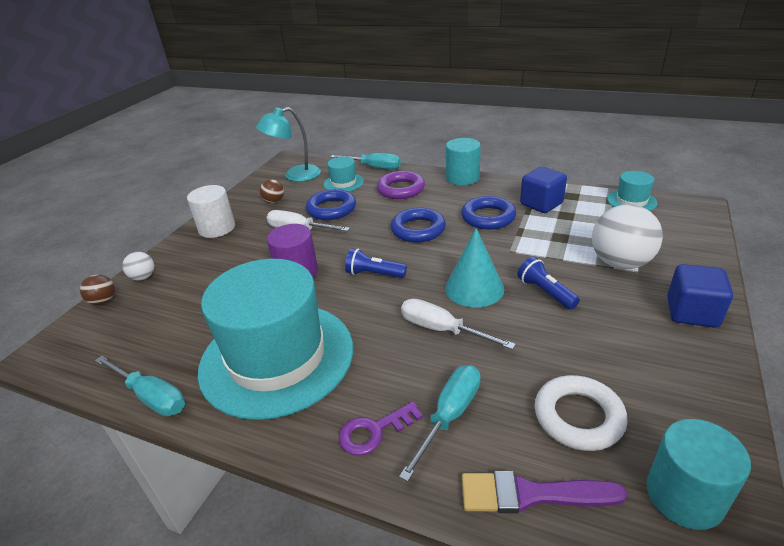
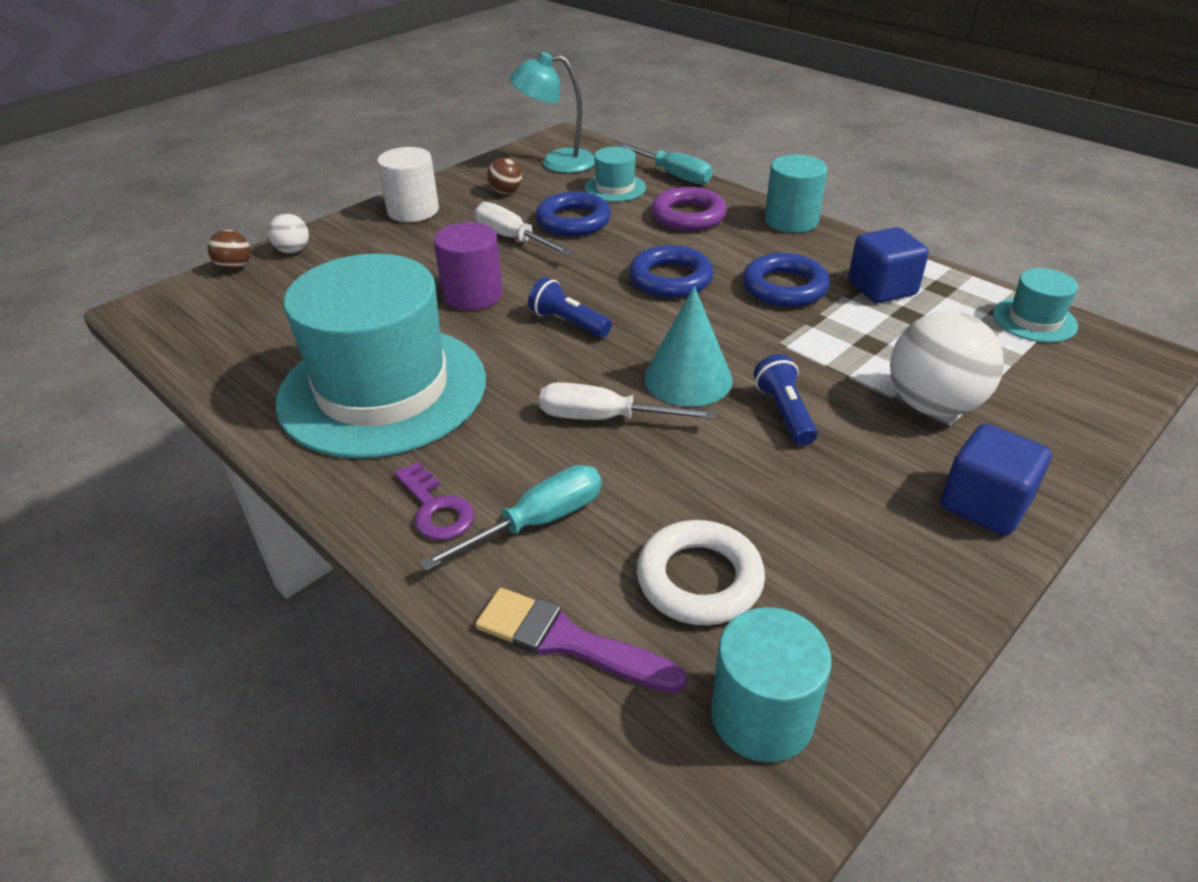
camera: 20 degrees right, 5 degrees up
turquoise screwdriver [95,356,185,416] -> none
purple key [339,401,423,456] -> purple key turned 120 degrees counterclockwise [394,462,474,540]
white screwdriver [401,299,516,350] -> white screwdriver turned 45 degrees counterclockwise [539,382,716,420]

